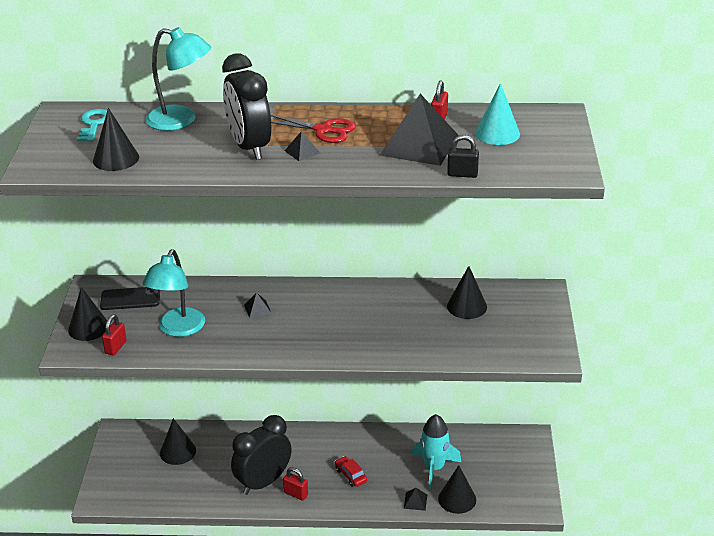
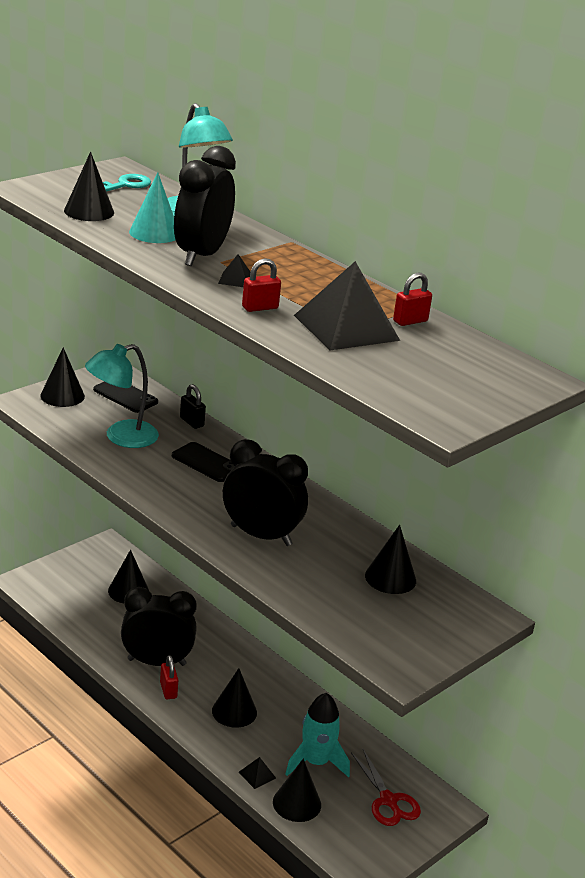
camera: 40 degrees right, 5 degrees down
red padlock [102,314,127,355] -> red padlock moved to [242,258,281,312]
black pyramid [244,292,272,318] -> black phone [172,442,237,482]
red scissors [271,115,355,143] -> red scissors moved to [351,749,421,826]
red car [335,456,367,487] -> black cone [212,668,257,728]
black padlock [447,135,479,178] -> black padlock moved to [180,384,206,429]
turquoise cone [475,83,520,145] -> turquoise cone moved to [129,172,176,243]
none -> black clock [223,439,308,546]

